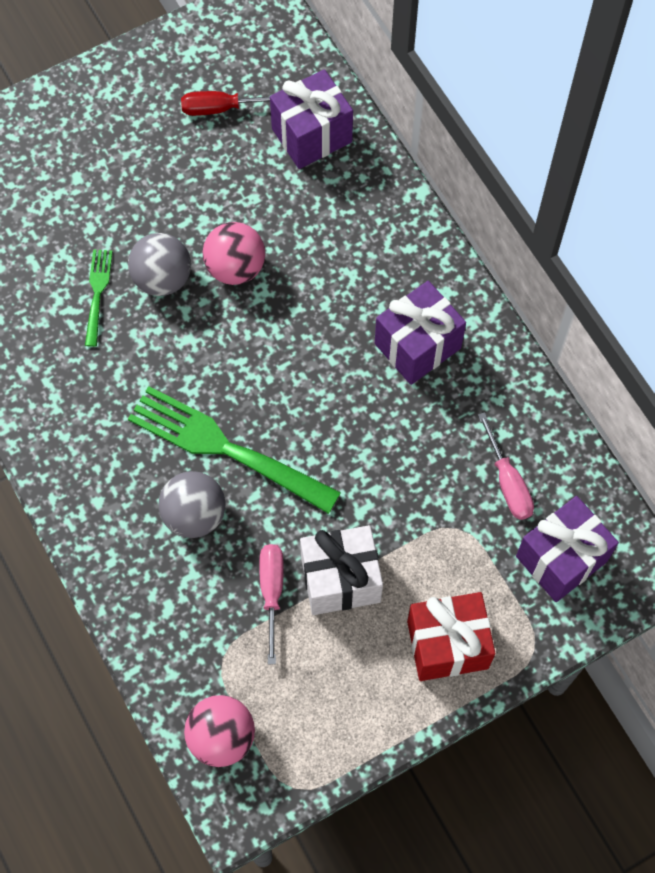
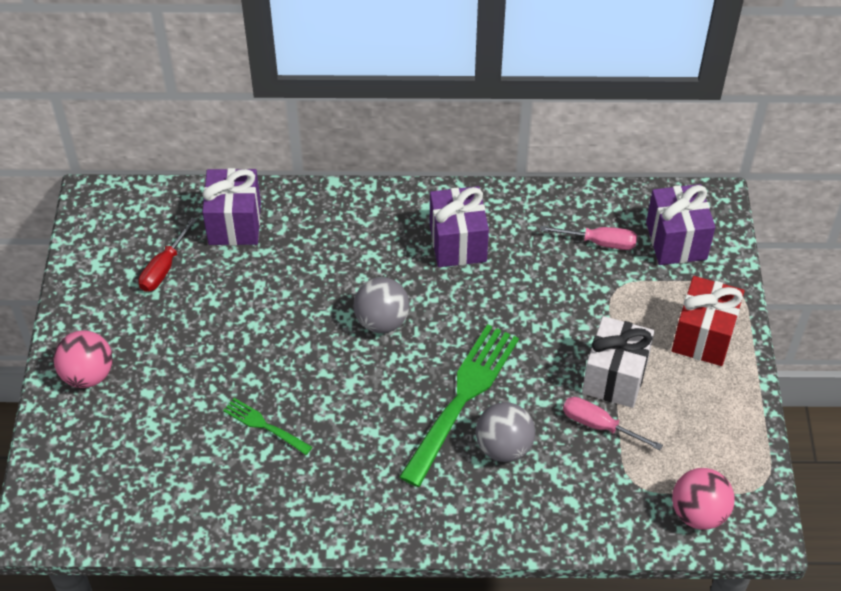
camera: 60 degrees left, 15 degrees down
grey ball [128,233,191,296] -> grey ball moved to [353,277,409,333]
green fork [128,386,341,514] -> green fork turned 150 degrees clockwise [399,324,519,487]
pink ball [203,222,265,285] -> pink ball moved to [54,330,113,388]

